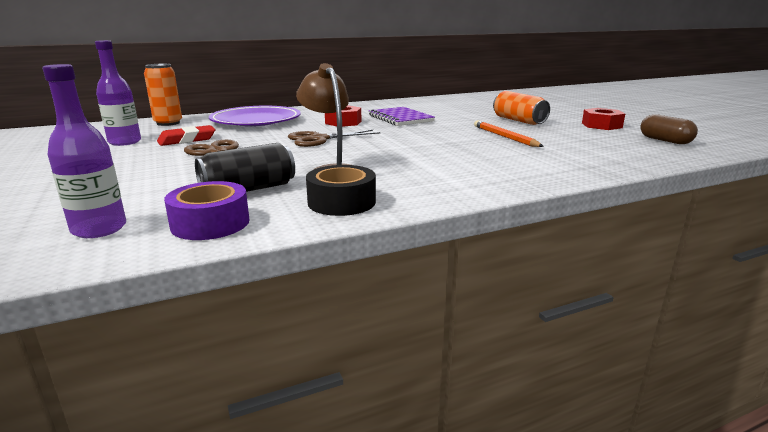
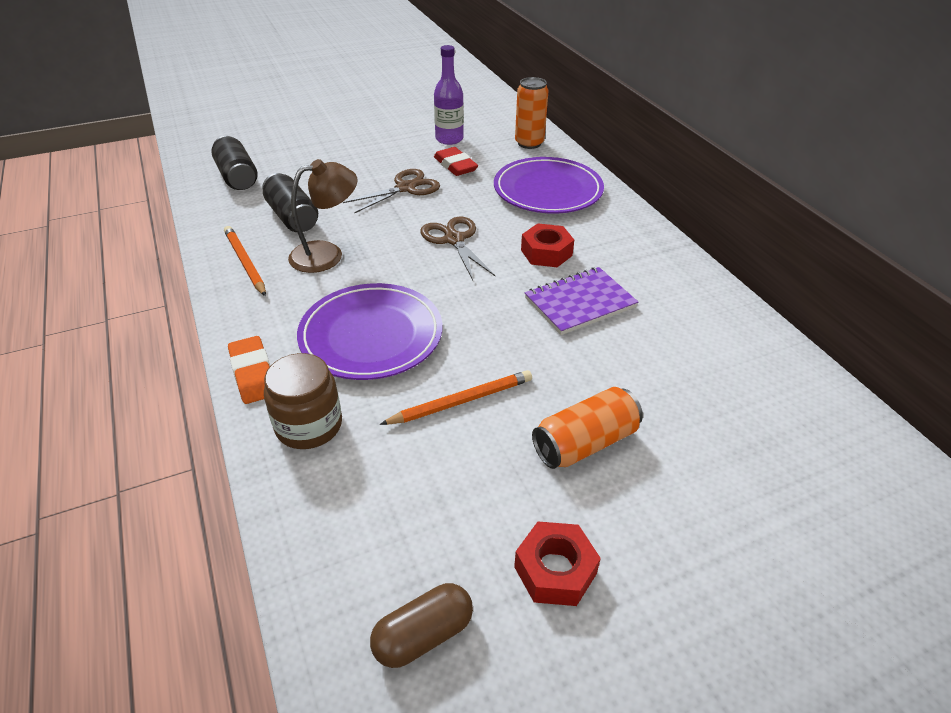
camera: 90 degrees right, 20 degrees up
purple bottle [42,64,126,238] -> black can [211,136,258,190]
purple tape [164,181,250,240] -> none
black tape [306,165,376,216] -> orange pencil [224,226,266,296]
none -> orange eraser [228,336,270,404]
none -> brown jar [264,353,342,449]
none -> purple plate [297,283,442,380]

